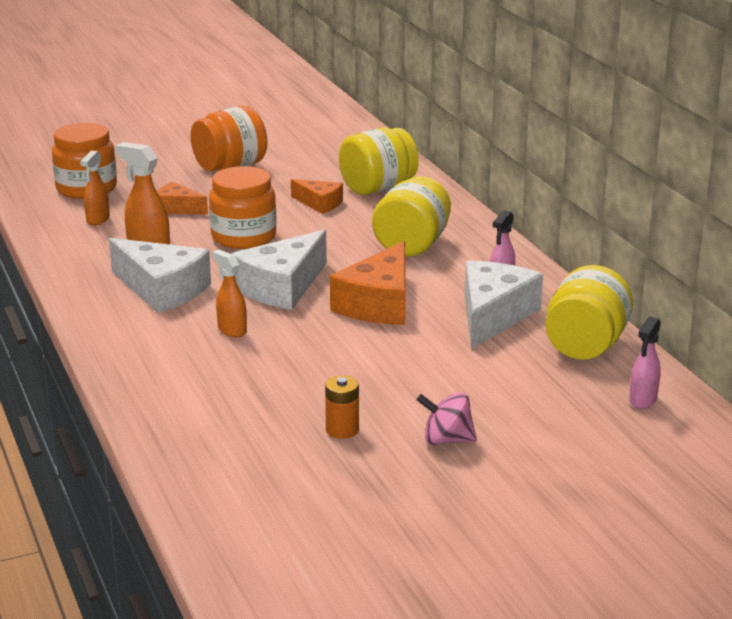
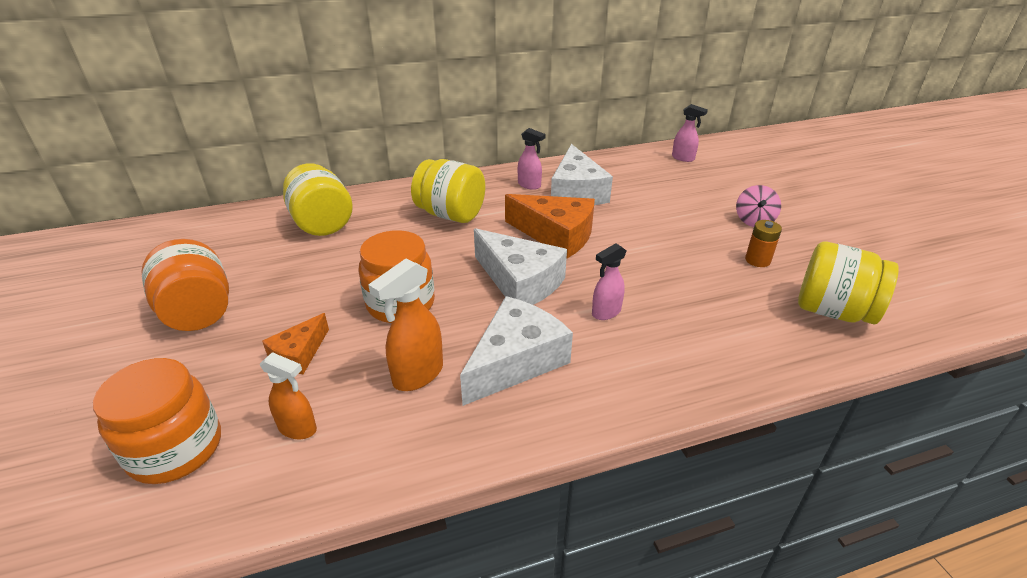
camera: 85 degrees left, 10 degrees up
orange spray bottle [212,250,247,337] -> pink spray bottle [592,243,626,320]
orange cheese [291,179,343,214] -> none
white cheese [465,261,543,349] -> white cheese turned 120 degrees counterclockwise [551,144,613,205]
yellow jar [545,265,633,359] -> yellow jar moved to [798,242,899,324]

